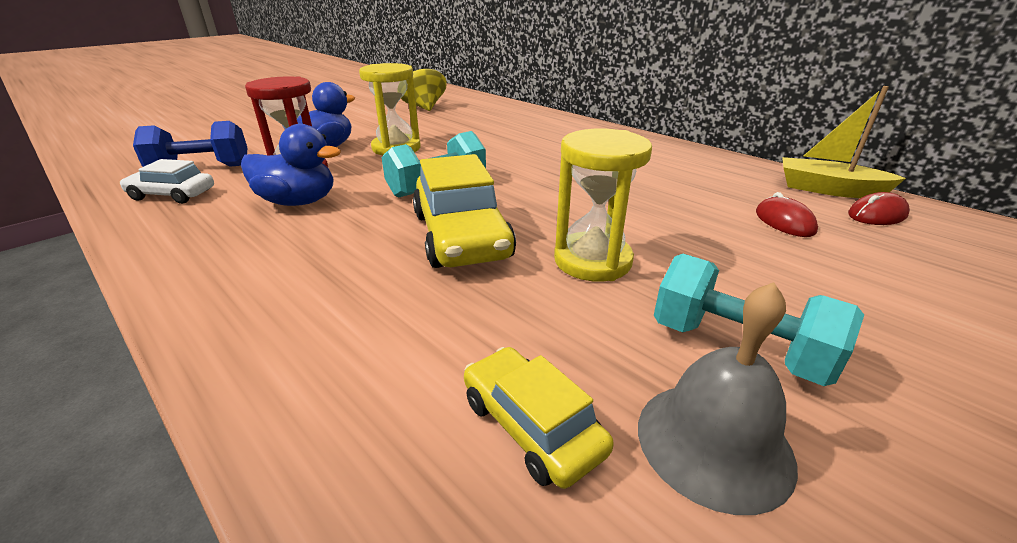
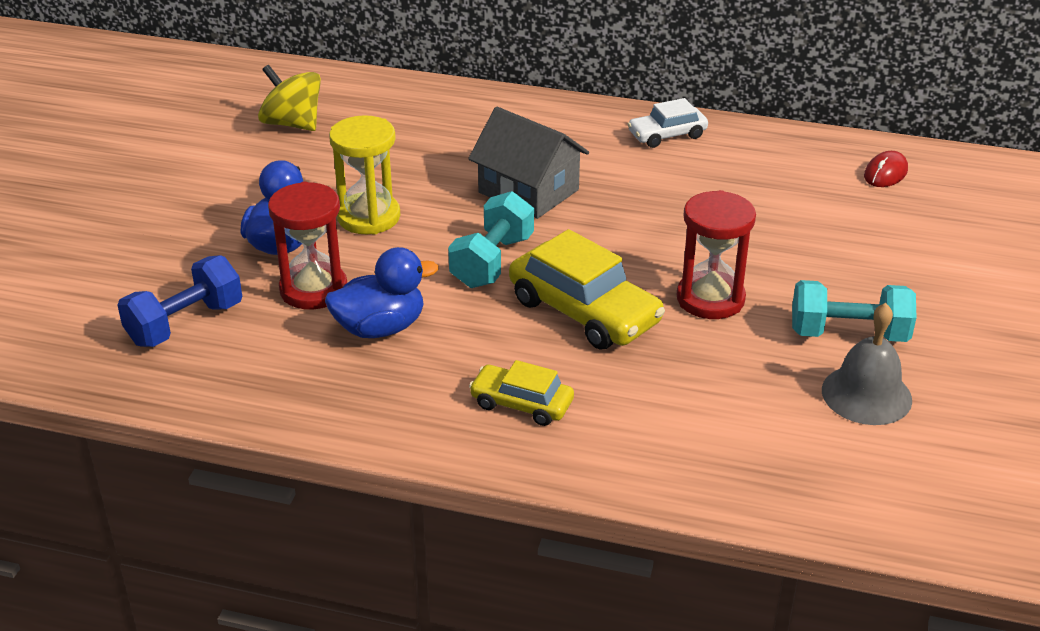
camera: 30 degrees left, 5 degrees up
white car [120,159,214,204] -> white car moved to [628,98,708,148]
yellow car [464,347,614,489] -> yellow car moved to [469,360,574,426]
yellow hourglass [554,129,652,281] -> red hourglass [677,190,756,319]
red mouse [756,192,818,237] -> none
yellow boat [782,86,906,198] -> none
none -> grey house [468,107,589,219]

